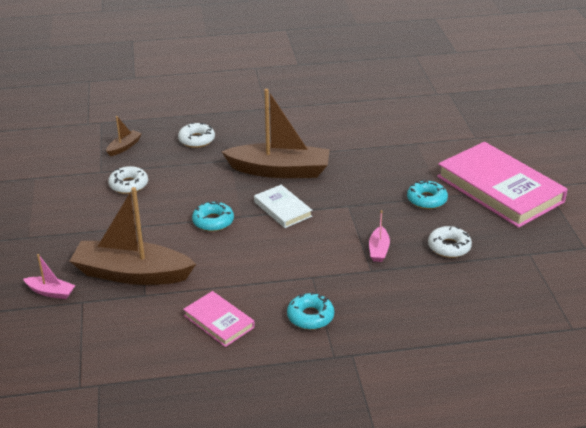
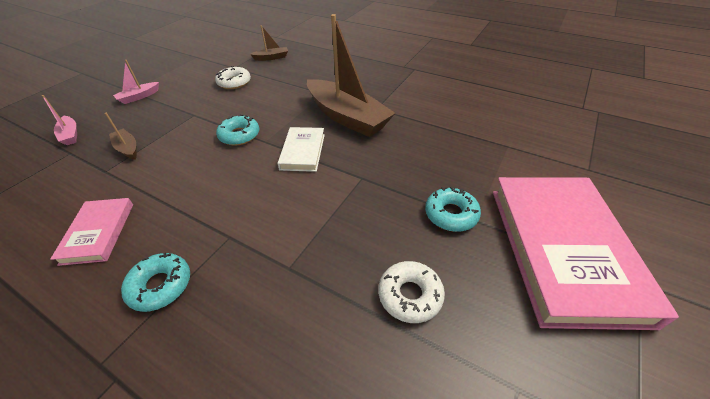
camera: 40 degrees right, 10 degrees up
brown boat [70,187,196,285] -> brown boat [105,112,137,160], size x0.43
white donut [178,122,215,148] -> none
pink boat [369,210,390,262] -> pink boat moved to [113,60,159,104]

